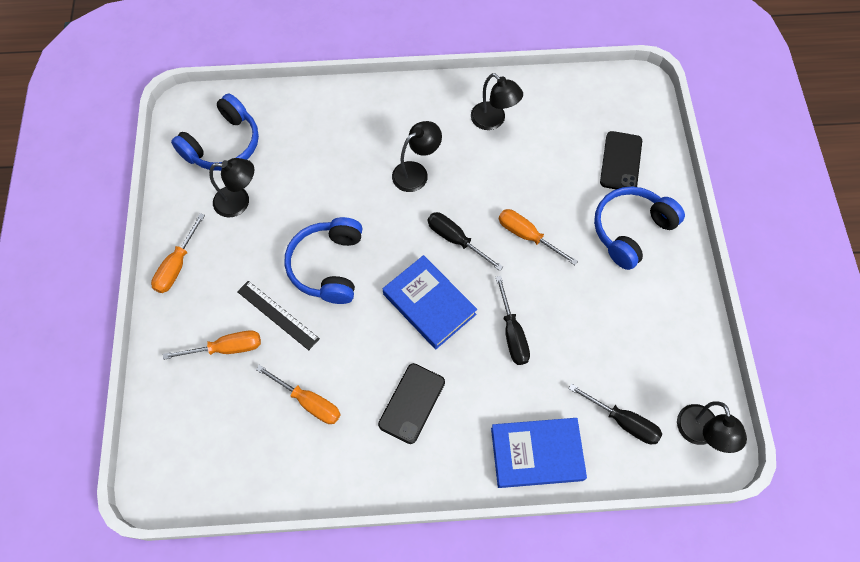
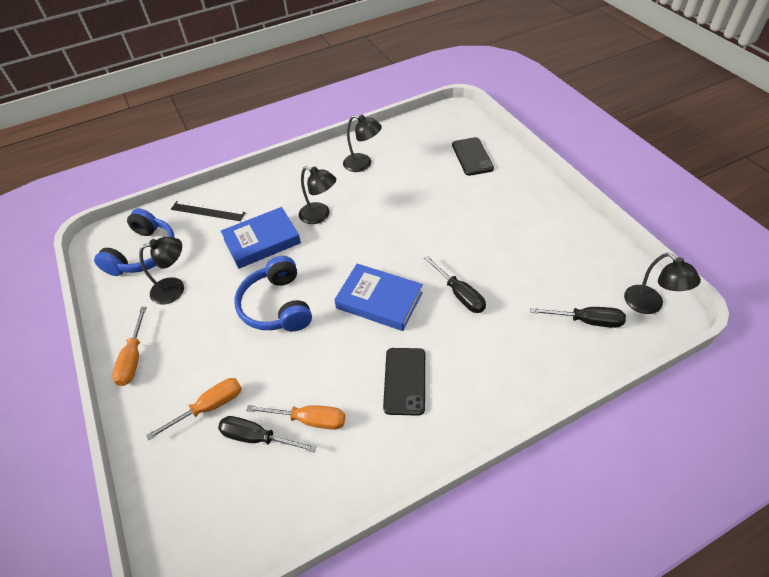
camera: 20 degrees left, 15 degrees down
black ruler [237,281,320,350] -> black ruler moved to [171,201,246,221]
black lamp [392,121,442,192] -> black lamp turned 90 degrees clockwise [299,166,336,224]
black screwdriver [428,212,503,271] -> black screwdriver moved to [218,416,317,453]
blue book [491,418,587,488] -> blue book moved to [221,207,301,269]
orange screwdriver [499,209,578,265] -> none
blue headphones [594,187,685,270] -> none

